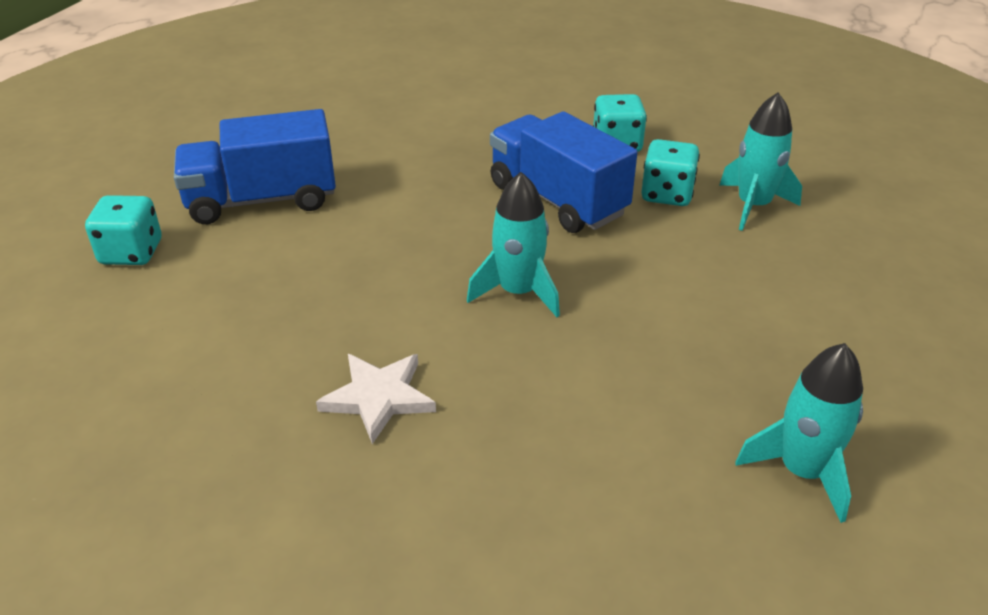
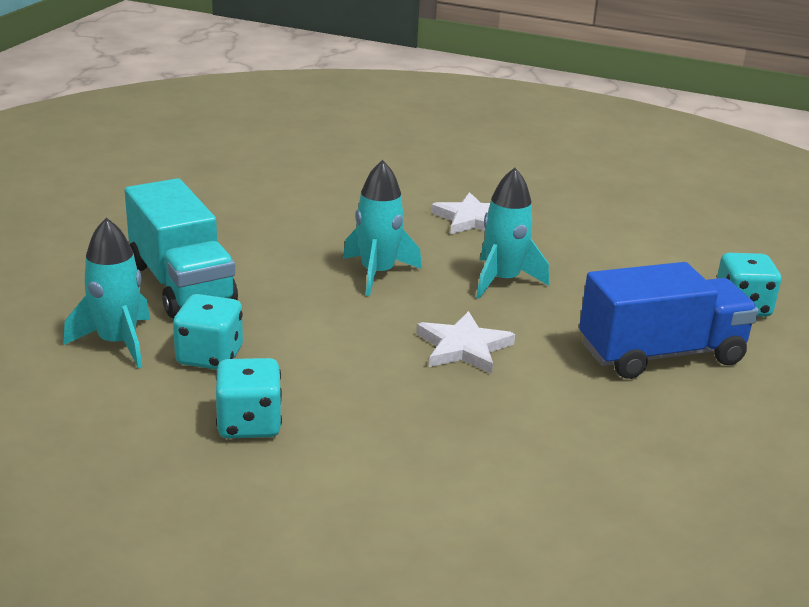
camera: 175 degrees right, 10 degrees down
blue truck [490,111,638,233] -> none
turquoise rocket [735,343,863,523] -> turquoise rocket moved to [476,168,549,299]
none -> turquoise truck [125,178,238,318]
none -> white star [416,311,515,374]

